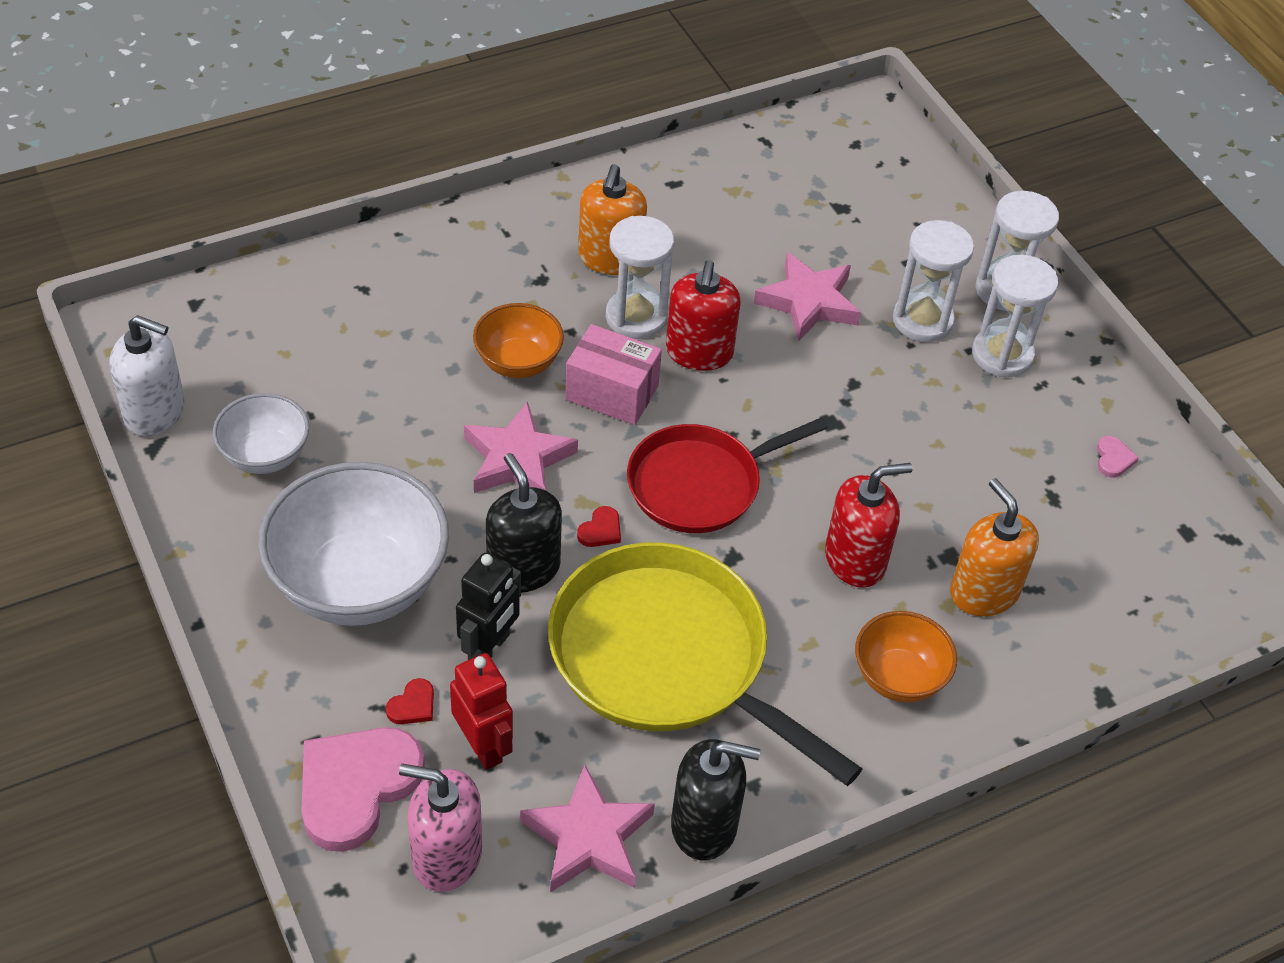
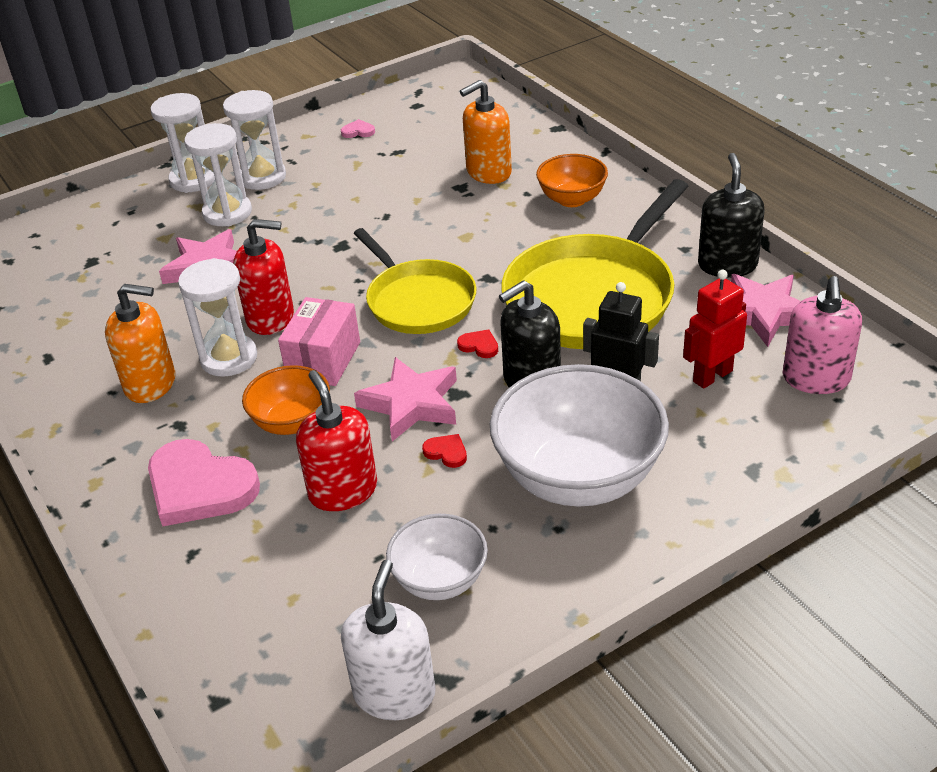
camera: 90 degrees left, 10 degrees down
pink heart [301,727,425,852] -> pink heart moved to [148,439,260,527]
red heart [386,678,434,724] -> red heart moved to [422,434,467,468]
red pan [627,418,828,533] -> yellow pan [354,228,476,334]
red soap dispenser [825,463,913,588] -> red soap dispenser moved to [296,370,377,511]

